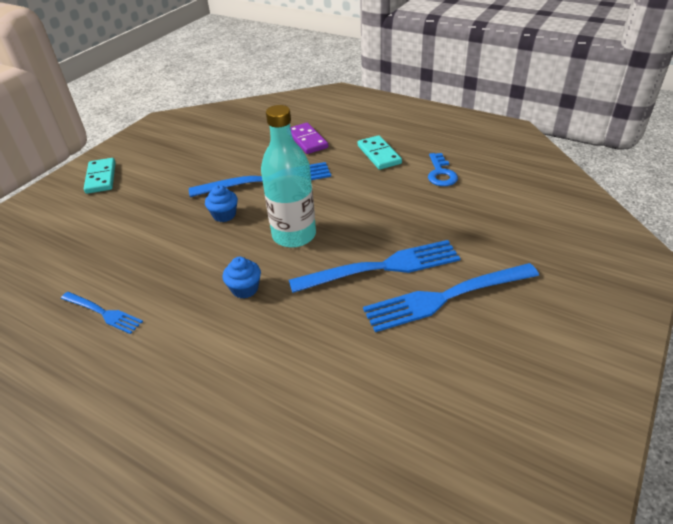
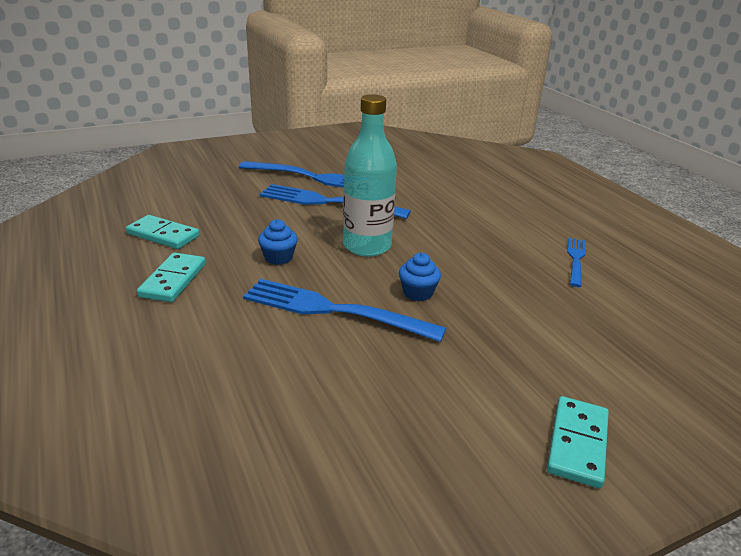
camera: 150 degrees left, 10 degrees down
blue fork [61,292,143,334] -> blue fork turned 45 degrees clockwise [567,238,585,287]
blue cupcake [223,257,261,298] -> blue cupcake moved to [258,219,298,265]
purple domino [290,123,328,154] -> none
blue key [428,153,458,186] -> turquoise domino [126,215,200,249]

